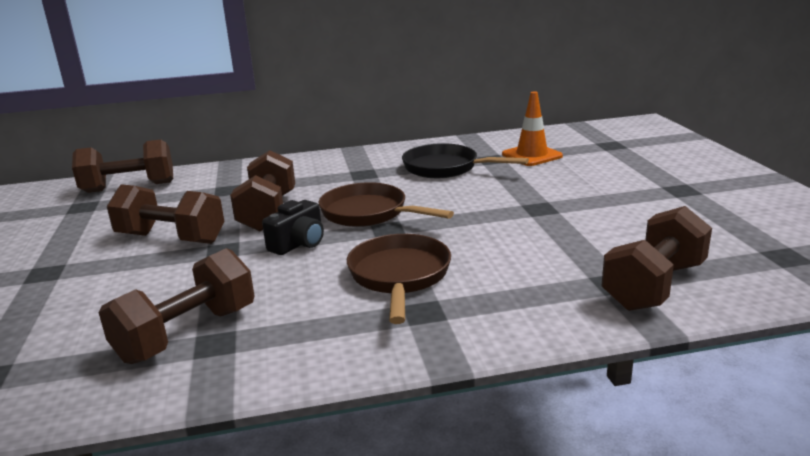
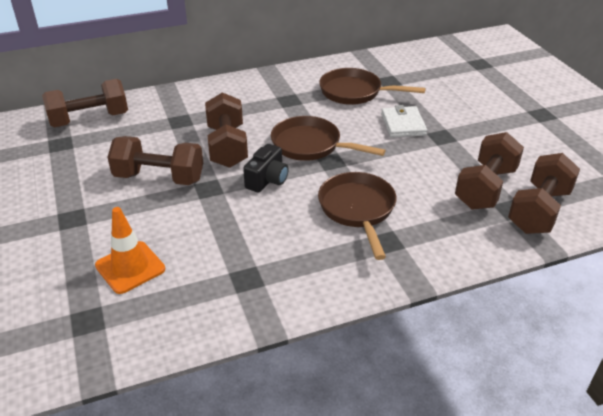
camera: 10 degrees left, 15 degrees up
brown dumbbell [99,248,255,364] -> brown dumbbell moved to [455,132,524,210]
black pan [402,143,529,178] -> brown pan [319,68,426,105]
orange traffic cone [502,91,563,166] -> orange traffic cone moved to [95,207,165,294]
none -> white wallet [381,105,427,138]

